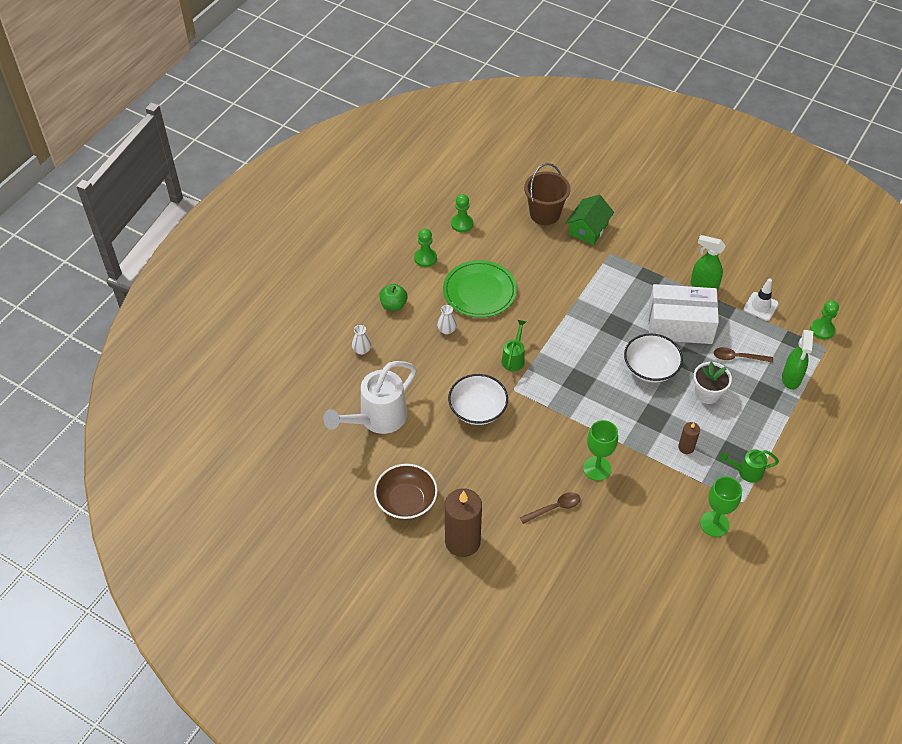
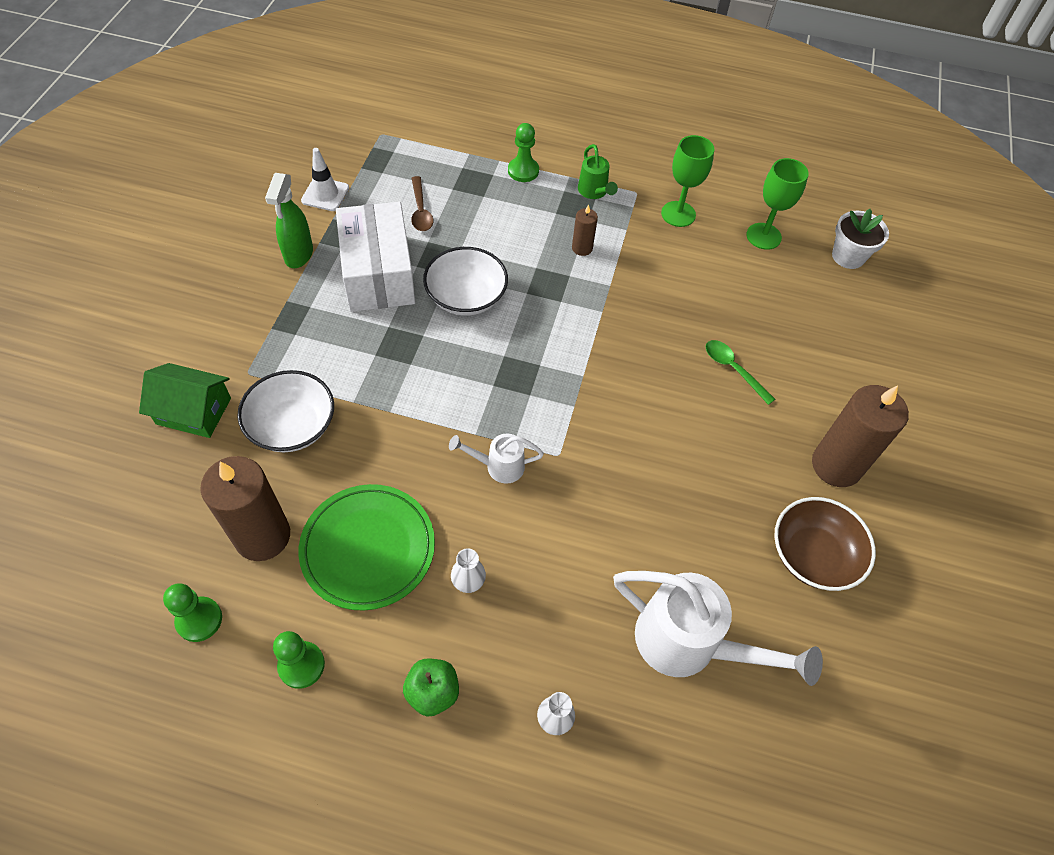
camera: 110 degrees left, 5 degrees up
white bowl [448,374,508,425] -> white bowl moved to [237,370,334,452]
green watering can [501,320,526,371] -> white watering can [449,434,544,484]
brown spoon [520,492,581,524] -> green spoon [706,340,775,405]
brown bucket [524,163,571,225] -> none
green goblet [583,420,618,481] -> green goblet moved to [746,158,809,250]
white flower pot [693,362,732,404] -> white flower pot moved to [832,209,889,269]
green spray bottle [782,330,813,390] -> none
green pawn [810,300,839,339] -> green pawn moved to [508,123,539,182]
none -> brown candle [200,456,290,561]

